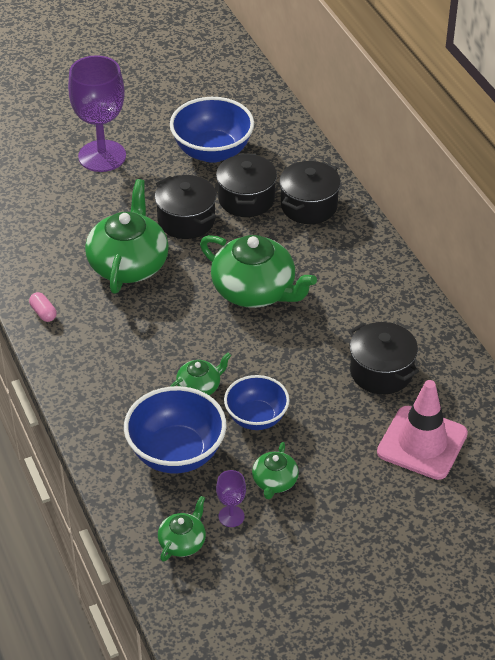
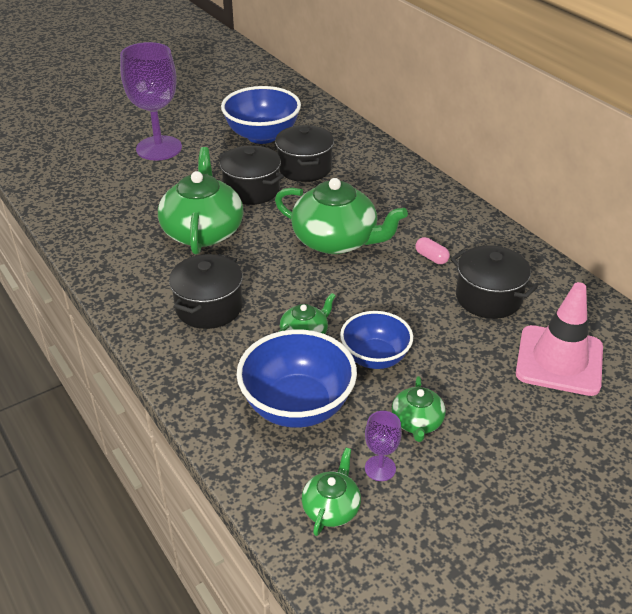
camera: 10 degrees left, 5 degrees down
pink capsule [29,292,57,322] -> pink capsule moved to [415,237,450,264]
black pot [279,161,341,224] -> black pot moved to [169,254,243,329]

